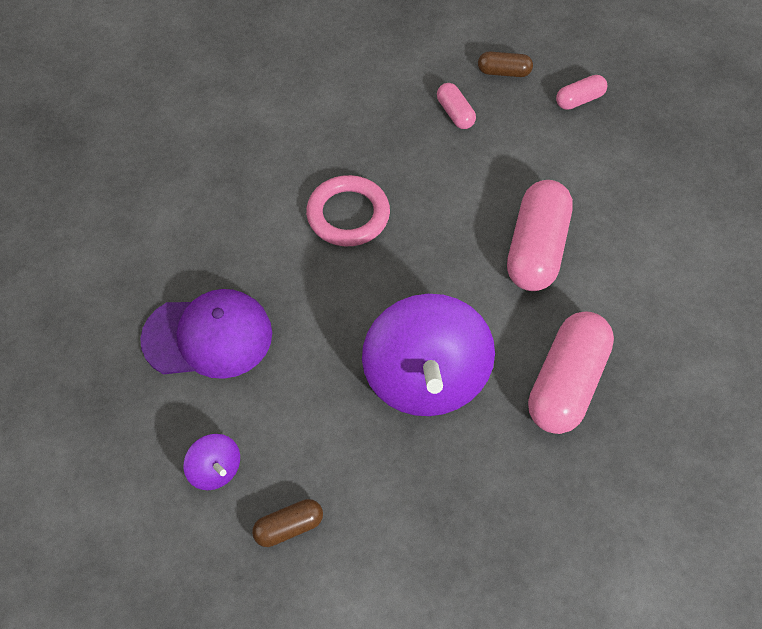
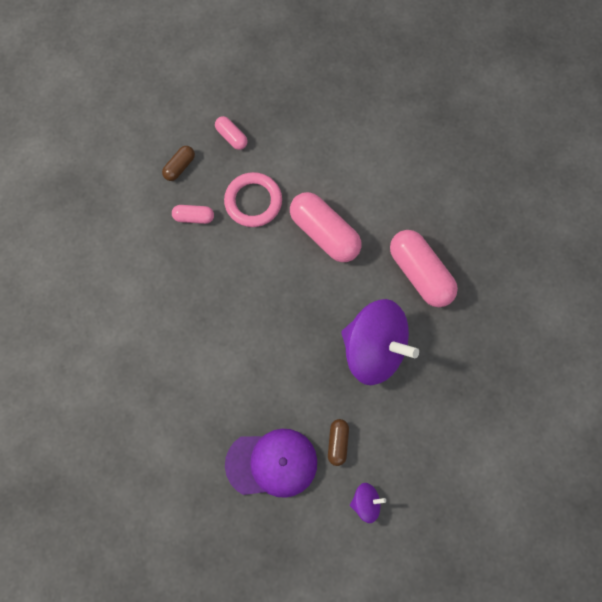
camera: 60 degrees left, 15 degrees up
purple cap [140,289,272,379] -> purple cap turned 60 degrees clockwise [225,429,317,498]
brown capsule [252,499,323,547] -> brown capsule moved to [328,419,349,466]
pink ring [306,175,390,246] -> pink ring moved to [224,172,282,227]
pink capsule [556,75,607,110] -> pink capsule turned 45 degrees counterclockwise [215,116,248,150]

